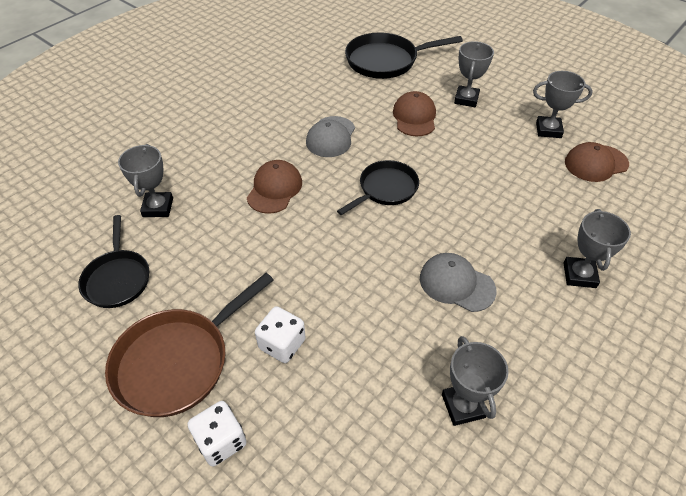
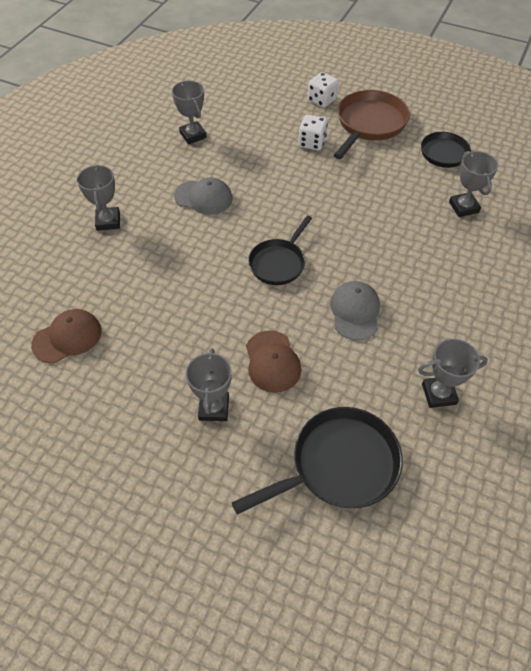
camera: 165 degrees right, 5 degrees up
brown cap [247,160,302,214] -> none
grey trophy [533,71,593,138] -> grey trophy moved to [418,339,488,408]

